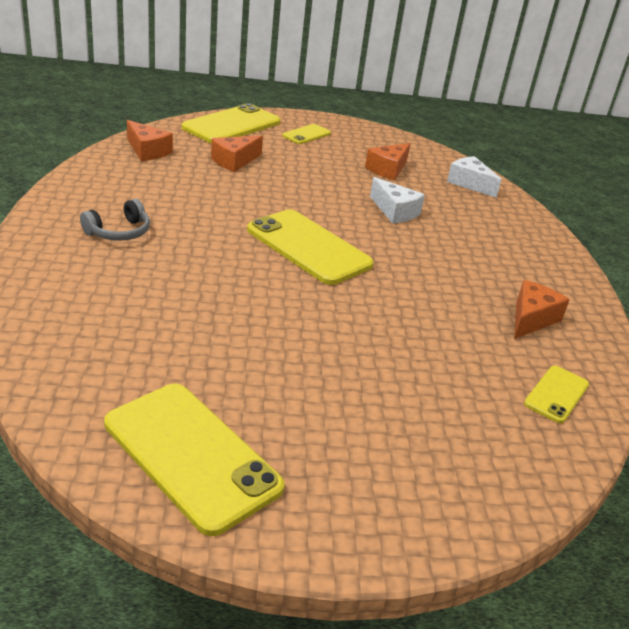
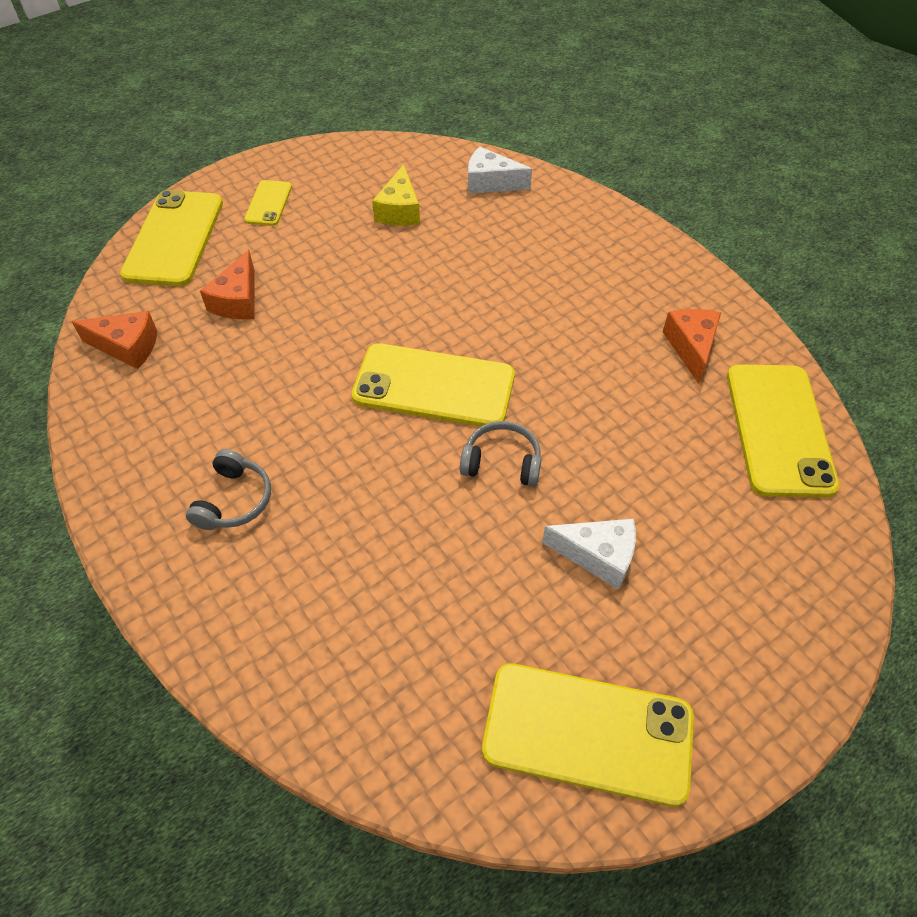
camera: 30 degrees left, 20 degrees up
orange cheese [365,143,410,180] -> yellow cheese [372,164,420,226]
white cheese [370,177,425,224] -> white cheese moved to [542,519,636,590]
yellow phone [524,366,589,423] -> yellow phone [727,364,840,498], size x1.96
none -> grey headphones [460,421,542,487]

